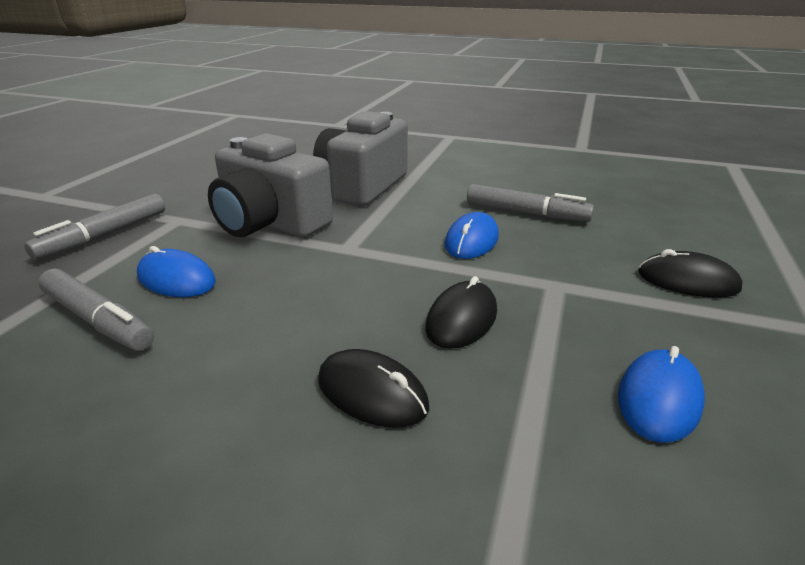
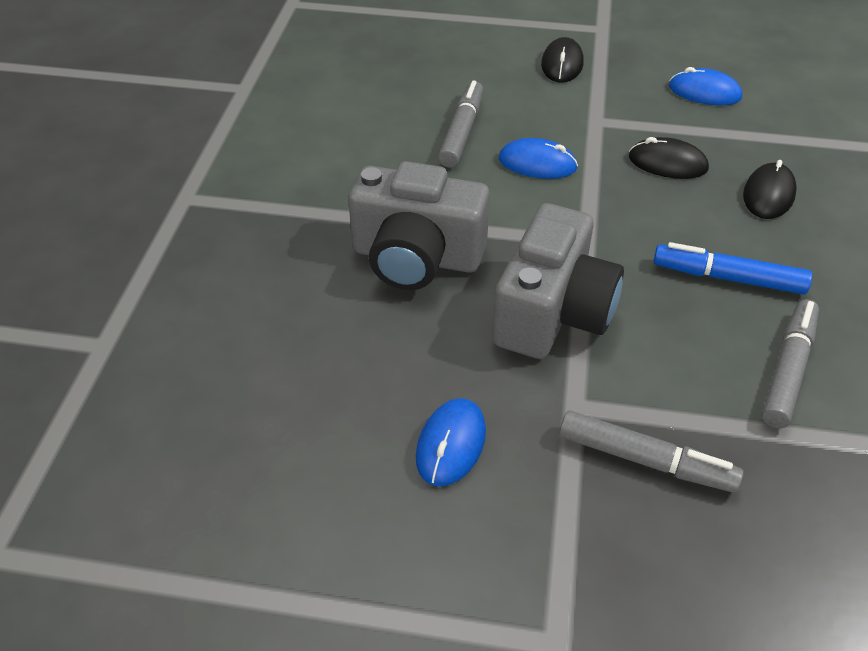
camera: 100 degrees left, 15 degrees up
blue mouse [137,246,216,297] -> blue mouse moved to [416,398,486,487]
none -> blue marker [654,242,812,294]

